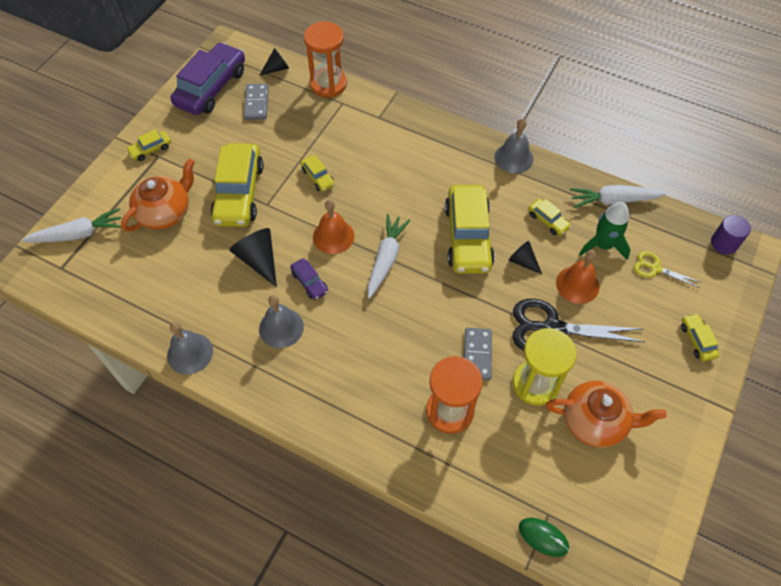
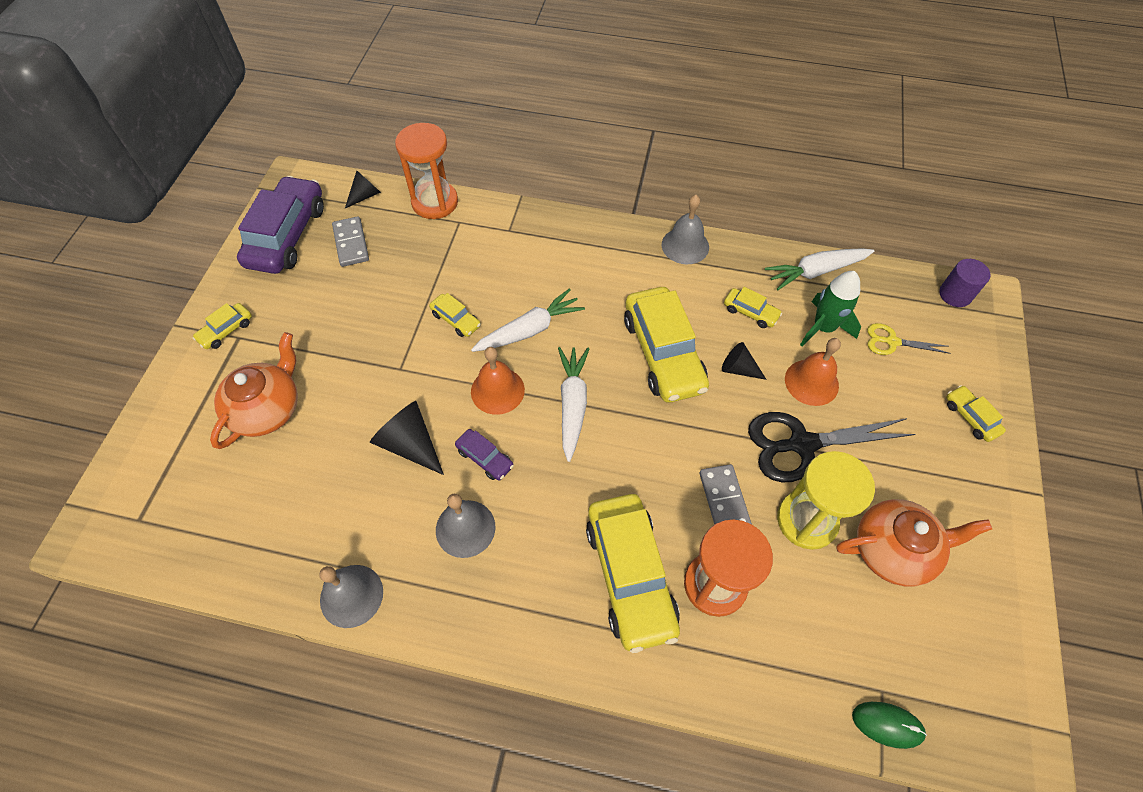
camera: 15 degrees left, 0 degrees up
white carrot [22,208,122,243] -> white carrot moved to [471,288,585,352]
yellow car [210,143,264,227] -> yellow car moved to [586,494,680,653]

